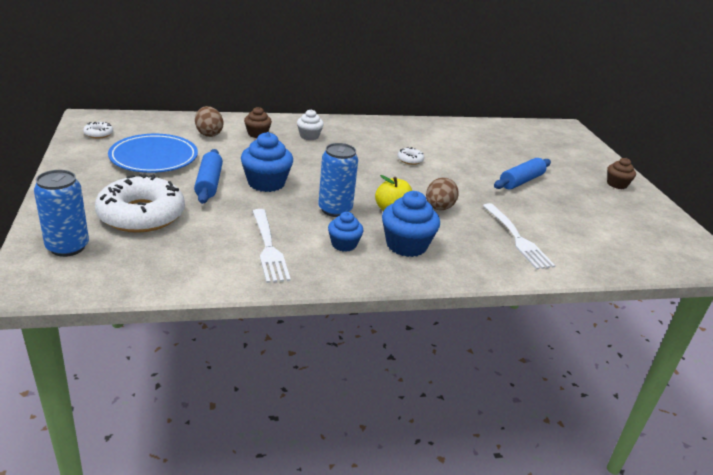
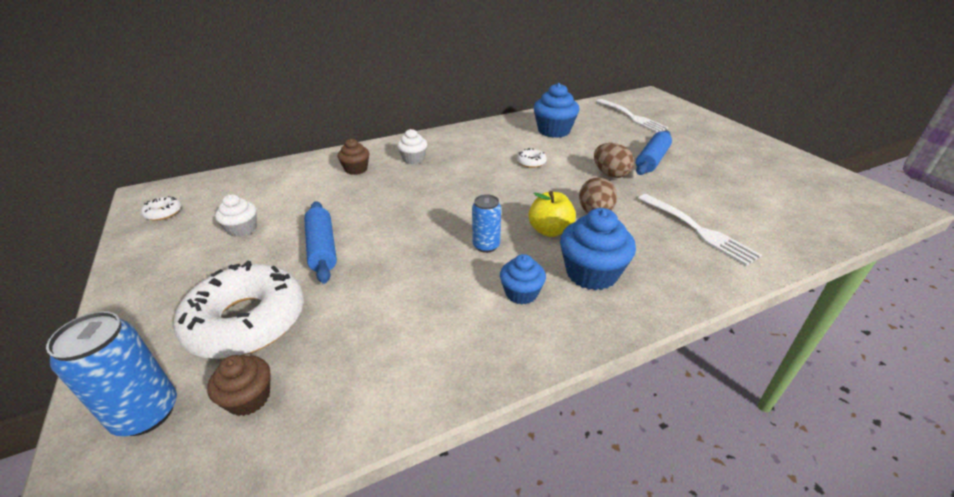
camera: 10 degrees left, 5 degrees up
blue plate [108,134,198,173] -> white cupcake [215,194,256,237]
brown egg [195,106,223,137] -> brown egg moved to [594,143,634,178]
blue cupcake [241,132,293,192] -> blue cupcake moved to [534,83,579,138]
white fork [252,209,291,283] -> white fork moved to [596,99,668,133]
blue can [318,143,358,217] -> blue can [472,194,501,253], size x0.65
brown cupcake [607,158,636,189] -> brown cupcake moved to [207,355,271,416]

